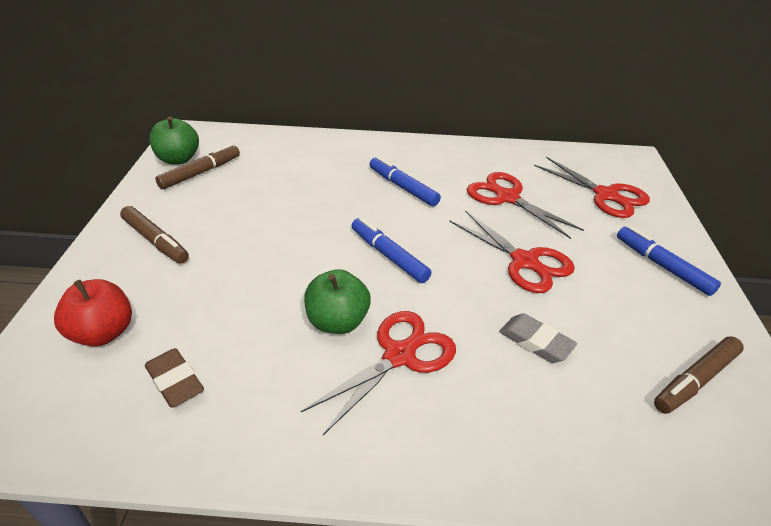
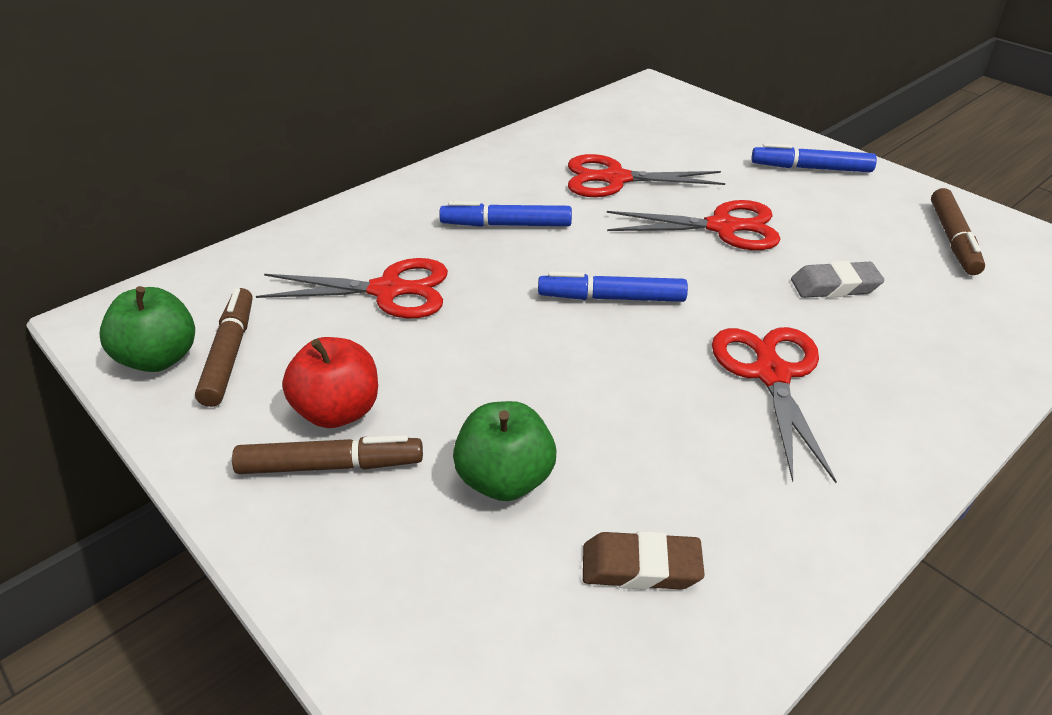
camera: 45 degrees left, 0 degrees up
red apple [54,279,132,347] -> red apple moved to [282,337,378,428]
green apple [304,269,371,334] -> green apple moved to [453,401,556,501]
red scissors [534,157,650,218] -> red scissors moved to [256,258,448,318]

